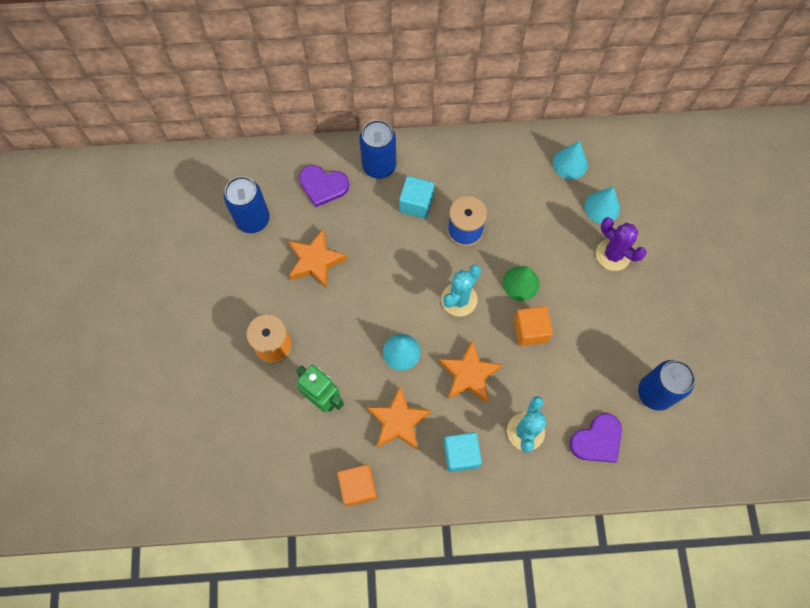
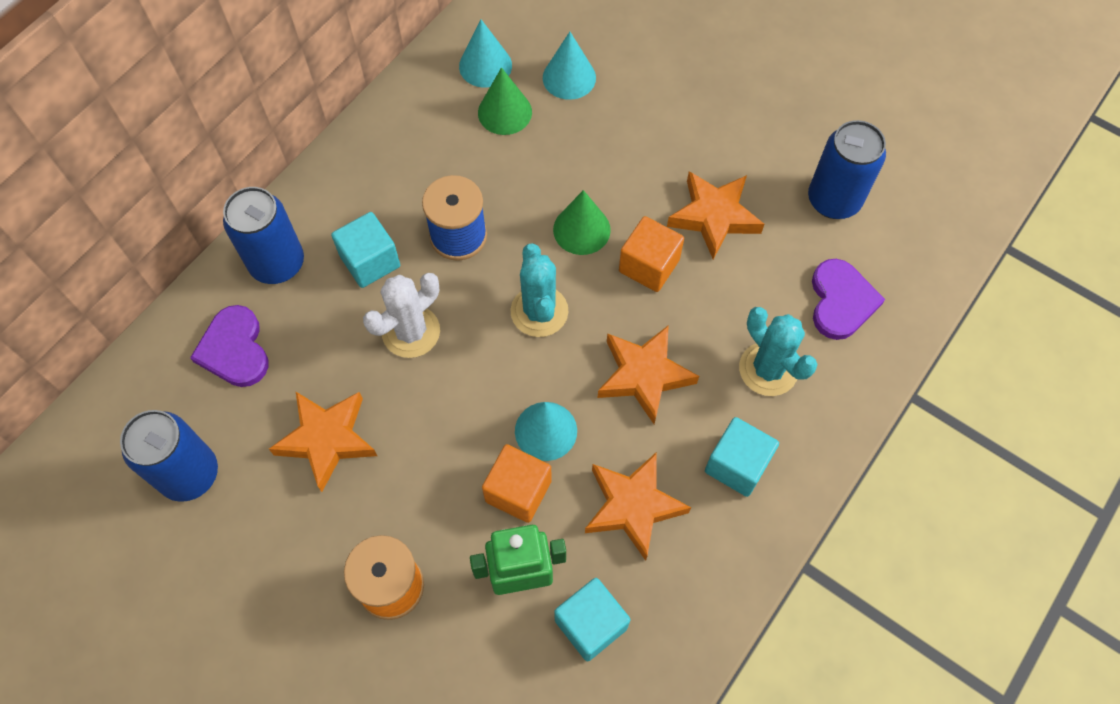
camera: 50 degrees left, 5 degrees down
purple heart [299,165,349,207] -> purple heart turned 105 degrees clockwise [190,305,268,387]
orange cube [337,464,377,507] -> orange cube moved to [482,444,552,523]
purple cactus [596,217,647,271] -> none
none -> white cactus [363,273,440,358]
none -> green cone [478,67,532,135]
none -> turquoise cube [554,578,630,661]
none -> orange star [667,171,765,260]

